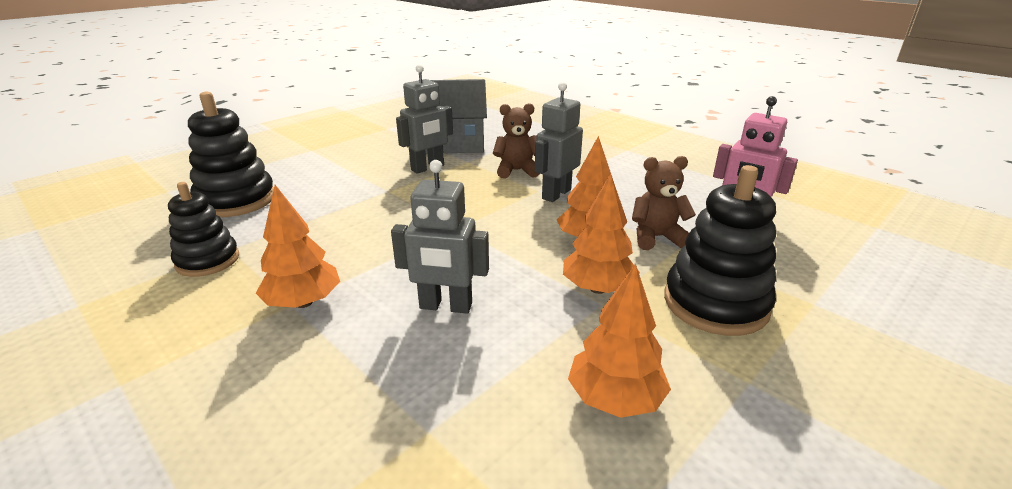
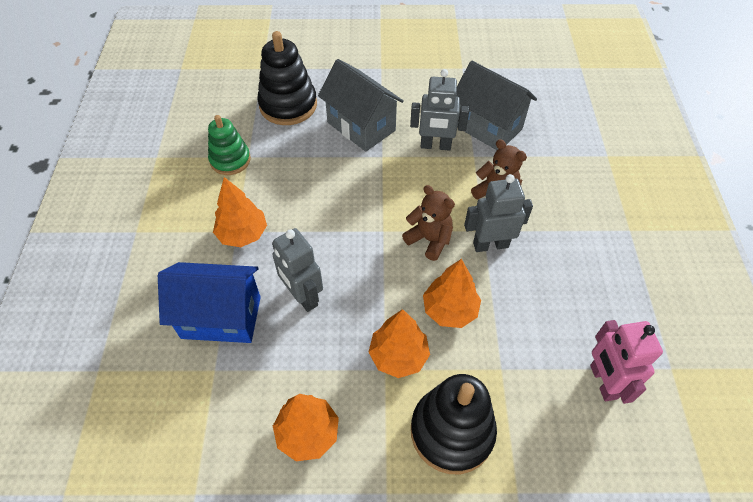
camera: 45 degrees right, 25 degrees up
black stacking toy [168,182,239,277] -> green stacking toy [208,115,251,175]
brown teddy bear [632,156,696,250] -> brown teddy bear moved to [402,185,455,261]
none -> blue house [158,262,261,343]
none -> grey house [318,59,404,151]

